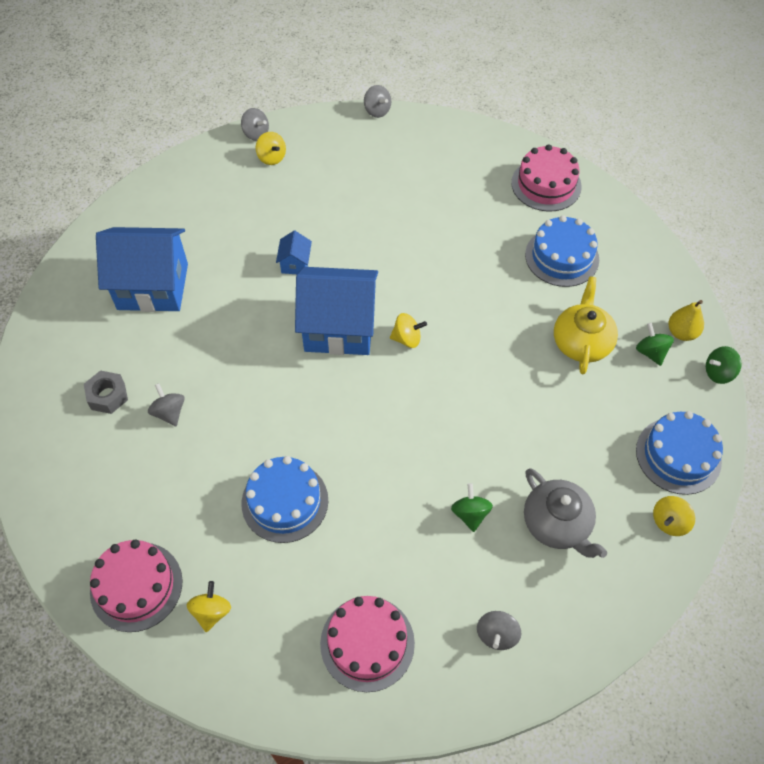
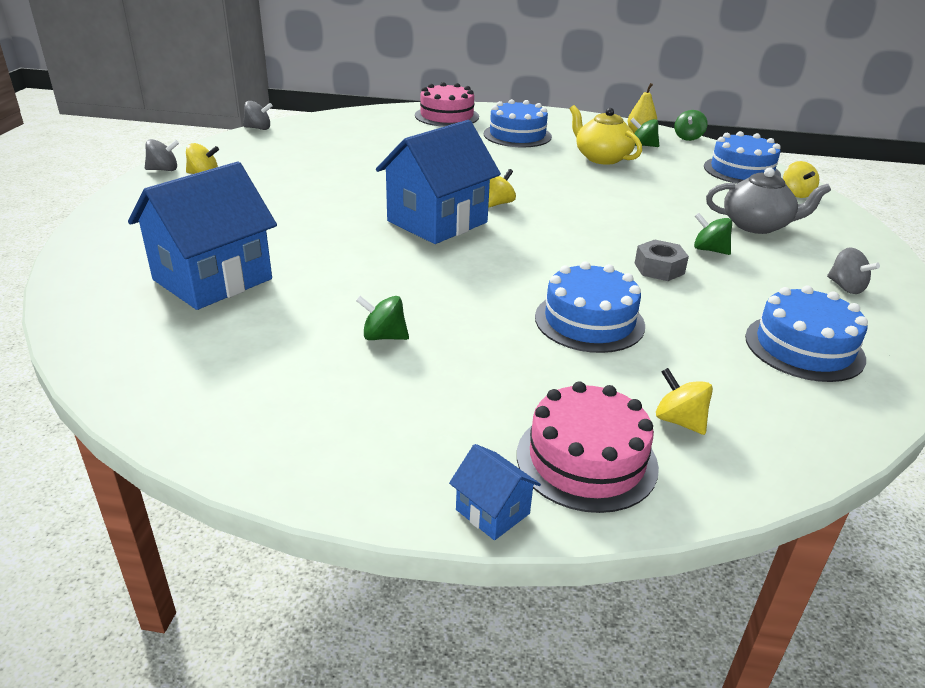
camera: 50 degrees left, 25 degrees down
grey nut [84,371,128,414] -> grey nut moved to [634,239,689,281]
grey spinning top [148,383,185,426] -> green spinning top [356,296,409,340]
blue house [276,231,312,274] -> blue house moved to [449,444,541,540]
pink cake [320,596,415,692] -> blue cake [745,286,868,382]

